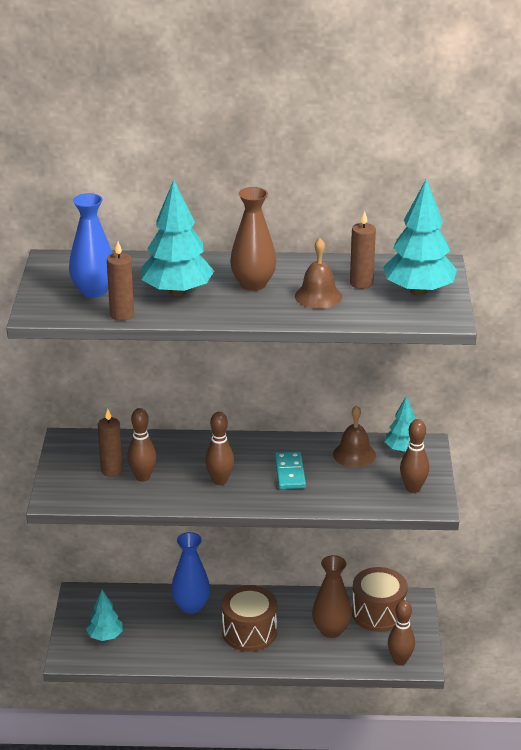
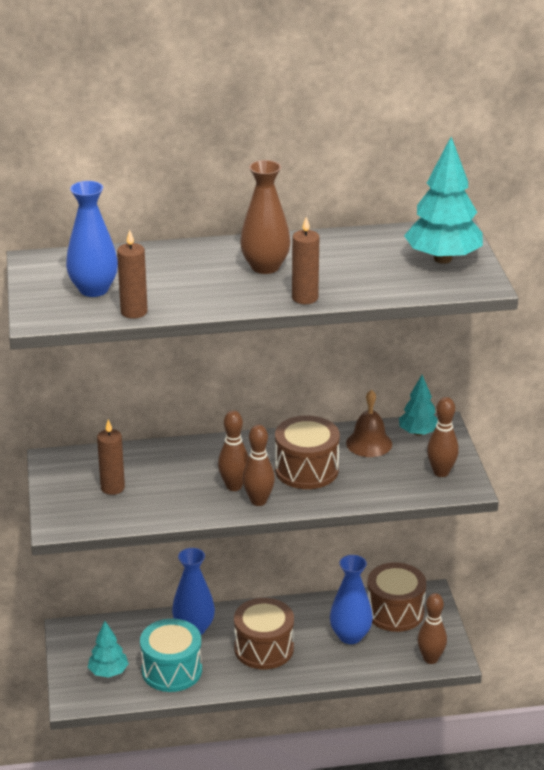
camera: 10 degrees left, 0 degrees up
brown bowling pin [127,408,156,482] -> brown bowling pin moved to [243,425,275,506]
turquoise tree [141,180,214,296] -> none
turquoise domino [275,452,306,489] -> brown drum [275,416,340,489]
brown bell [295,238,342,309] -> none
brown vase [312,555,352,638] -> blue vase [330,555,373,644]
brown candle [350,211,376,289] -> brown candle moved to [292,217,319,304]
none -> turquoise drum [140,619,202,692]

